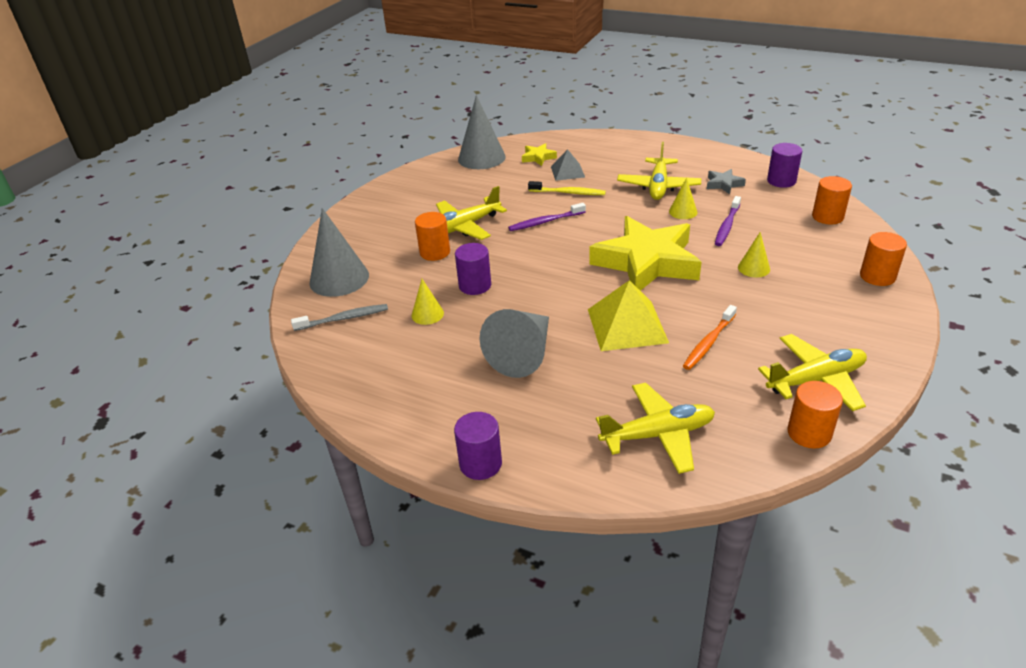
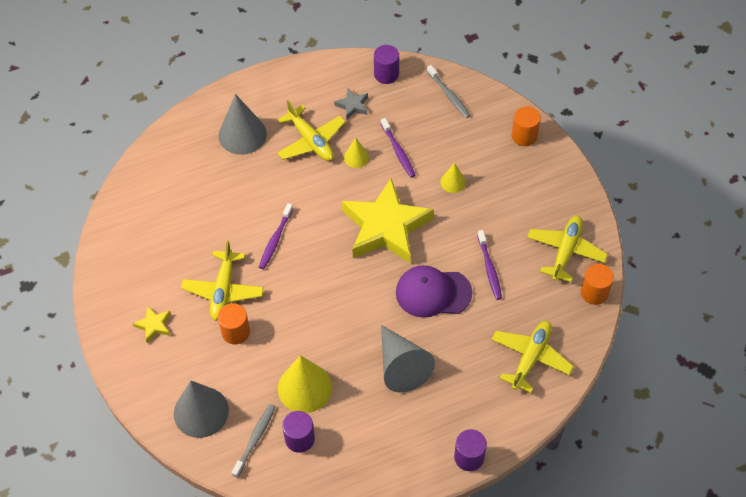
camera: 50 degrees left, 20 degrees up
yellow cone [412,279,444,325] -> yellow cone [278,355,332,413], size x1.96
purple cylinder [455,243,491,295] -> purple cylinder moved to [282,411,315,453]
grey cone [458,95,506,169] -> grey cone moved to [218,94,267,155]
yellow star [522,143,557,166] -> yellow star moved to [132,306,171,343]
yellow toothbrush [528,181,606,195] -> none
grey pyramid [551,149,585,181] -> none
yellow pyramid [588,280,669,351] -> purple cap [396,265,473,318]
orange toothbrush [683,305,737,370] -> purple toothbrush [477,230,502,300]
orange cylinder [812,176,852,225] -> grey toothbrush [427,65,471,118]

